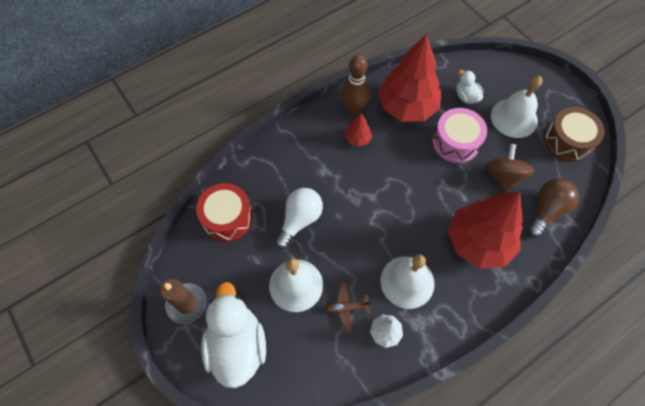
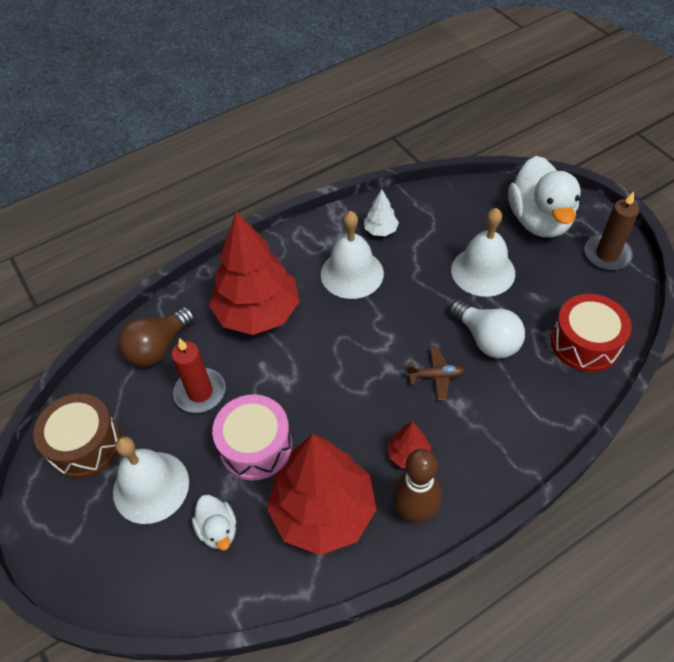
camera: 175 degrees left, 10 degrees down
white light bulb [275,188,323,249] -> white light bulb turned 75 degrees counterclockwise [449,300,525,358]
brown plane [325,283,372,332] -> brown plane moved to [406,346,465,401]
brown spinning top [486,144,534,193] -> red candle [171,338,226,413]

